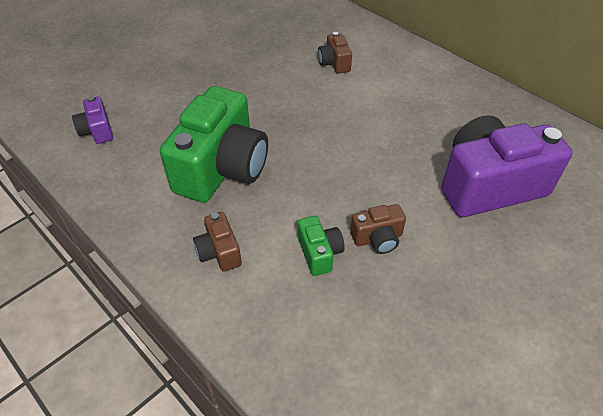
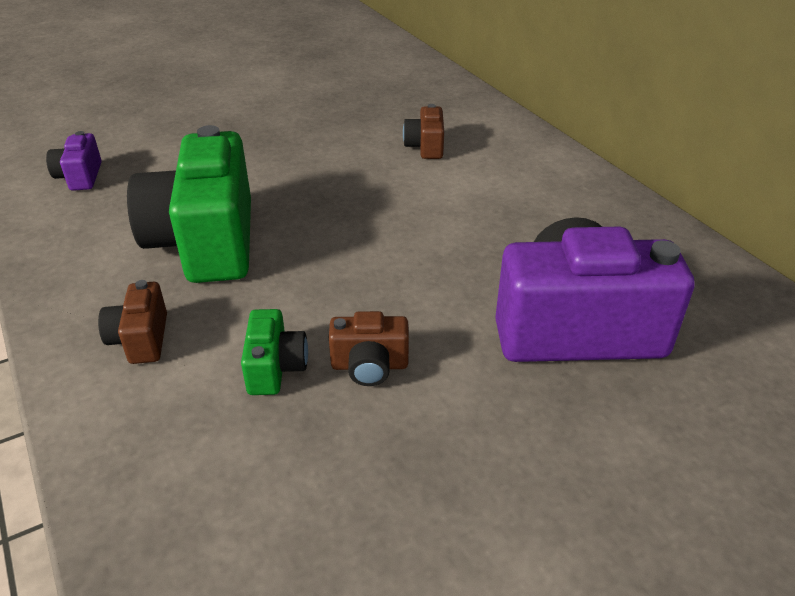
camera: 15 degrees right, 10 degrees down
green camera [160,86,268,203] -> green camera turned 135 degrees clockwise [127,125,251,283]

